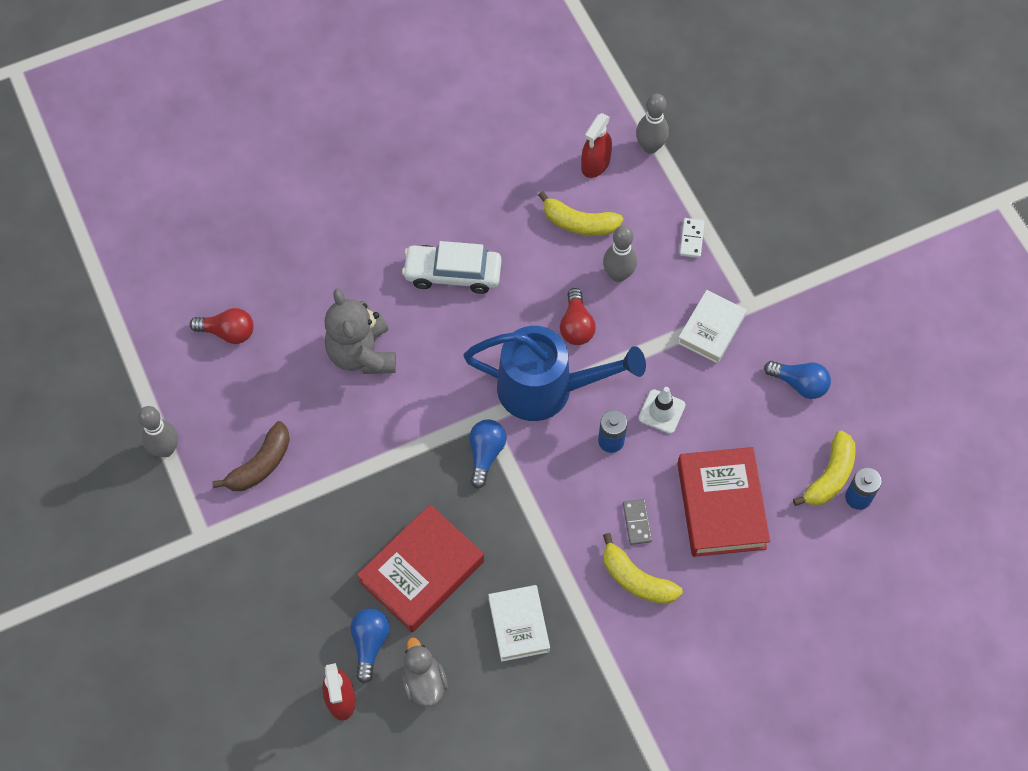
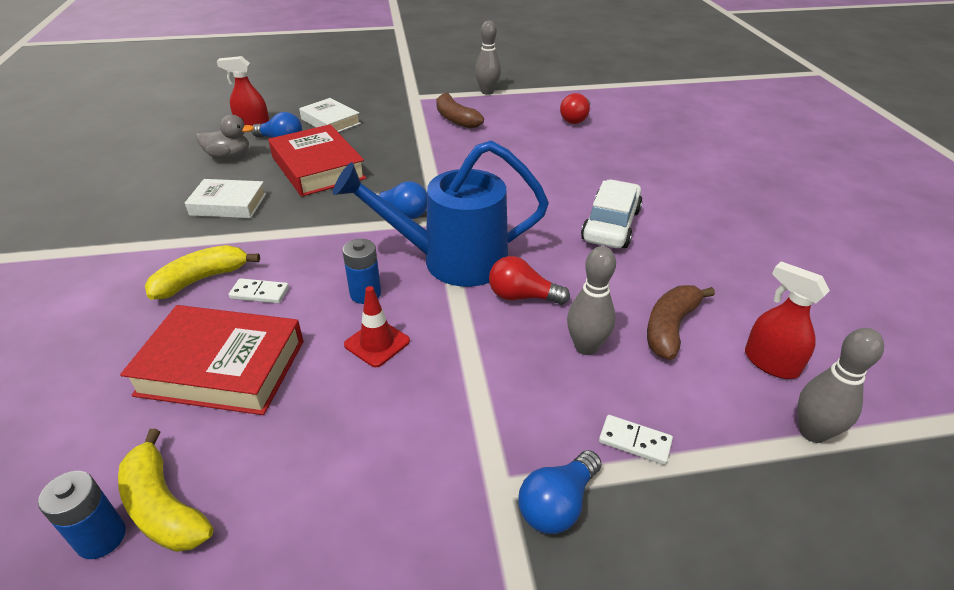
camera: 105 degrees right, 25 degrees down
grey teddy bear [325,289,396,374] -> none
blue watering can [463,326,646,421] -> blue watering can turned 60 degrees clockwise [333,141,549,287]
yellow banana [538,191,623,236] -> brown banana [647,285,715,360]
grey domino [623,499,652,545] -> white domino [229,278,289,303]
white traffic cone [638,387,685,434] -> red traffic cone [344,286,410,367]
white book [678,290,747,363] -> white book moved to [299,98,361,132]
blue light bulb [764,361,831,399] -> blue light bulb moved to [518,450,601,534]

